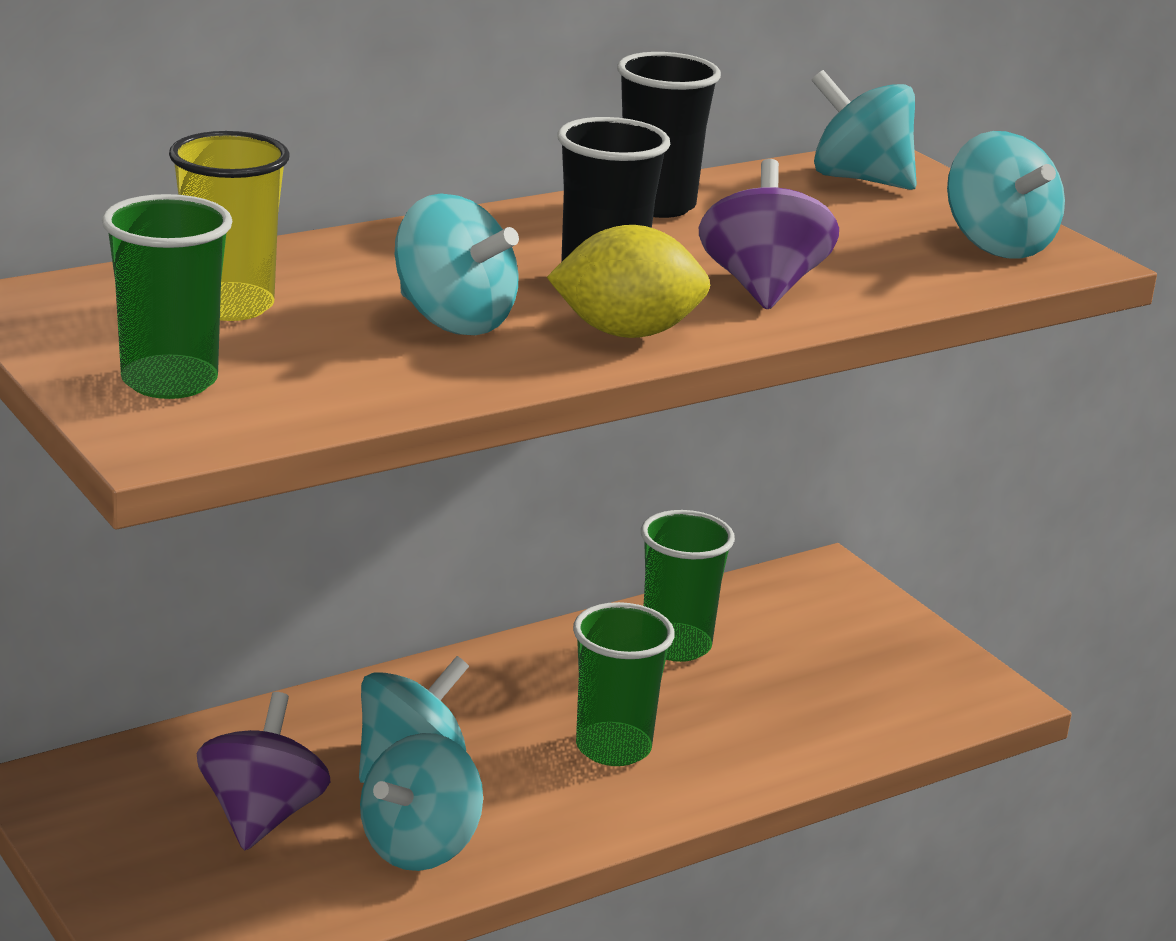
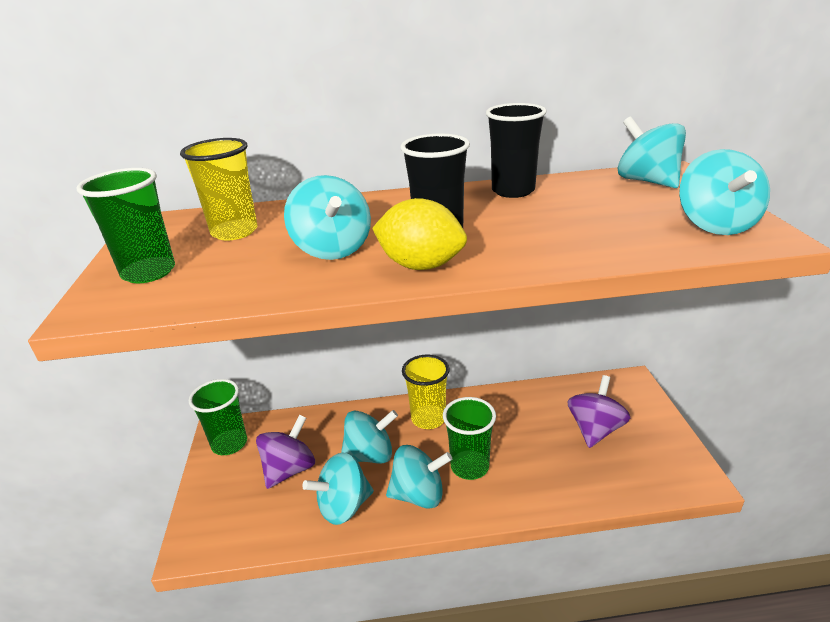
camera: 30 degrees right, 5 degrees up
green cup [641,510,735,662] -> green cup moved to [189,379,247,455]
purple spinning top [699,159,839,309] -> purple spinning top moved to [568,375,630,448]
none -> turquoise spinning top [386,445,452,509]
none -> yellow cup [402,355,450,429]

